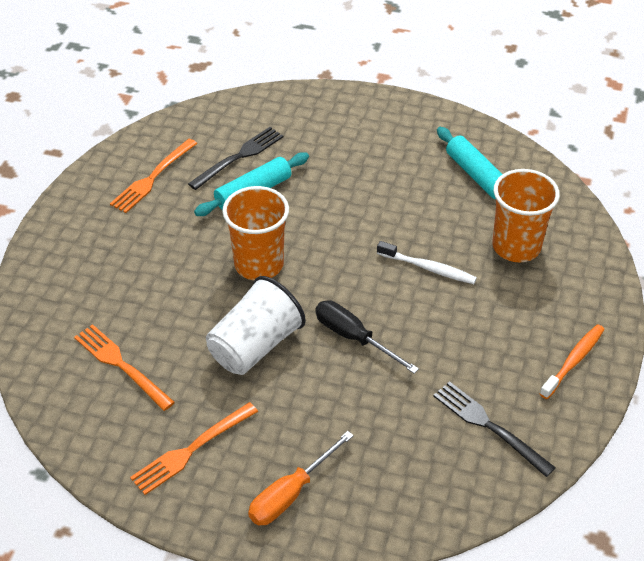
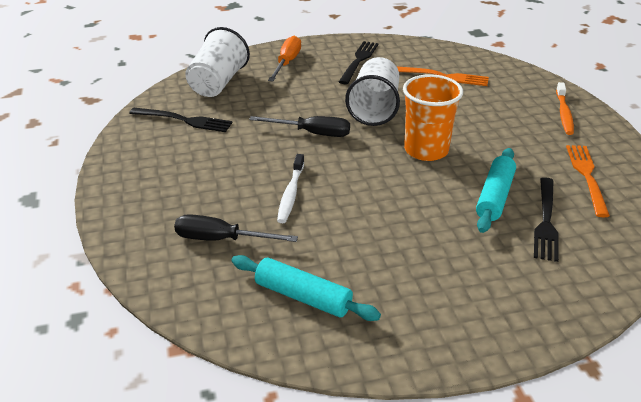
camera: 150 degrees right, 10 degrees down
orange fork [130,402,258,495] -> black fork [339,41,378,84]
white toothbrush [377,241,477,284] -> white toothbrush turned 75 degrees counterclockwise [277,154,304,223]
orange cup [492,169,560,262] -> black screwdriver [174,214,298,242]
orange toothbrush [540,324,605,399] -> orange toothbrush moved to [556,82,574,135]
none -> white cup [185,27,250,97]

